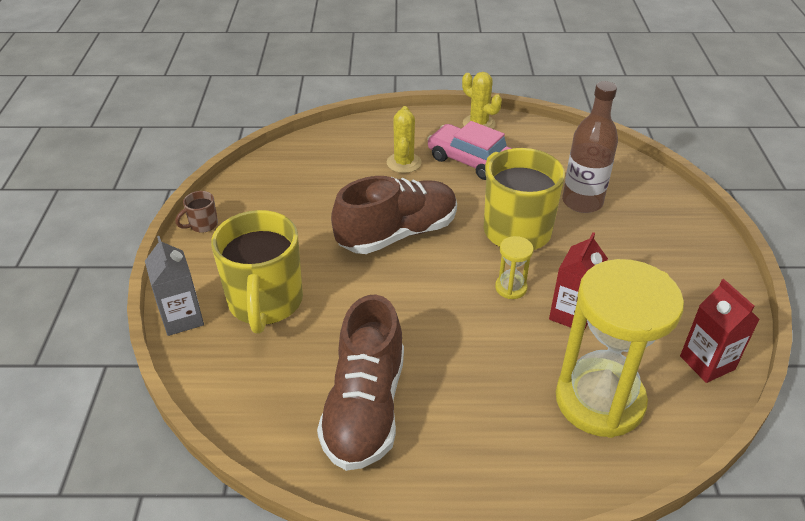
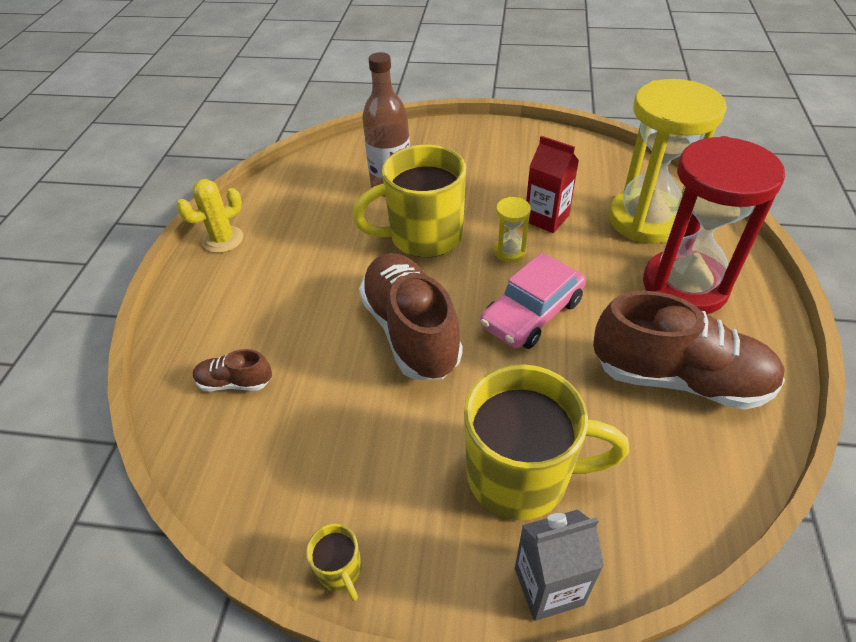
camera: 80 degrees left, 5 degrees up
brown mug [175,191,218,233] -> yellow mug [306,524,362,601]
yellow cactus [387,106,422,173] -> none
pink car [427,121,512,180] -> pink car moved to [480,252,586,349]
red carton [680,279,760,383] -> none
none -> brown shoe [193,349,272,391]
none -> red hourglass [643,136,785,314]

